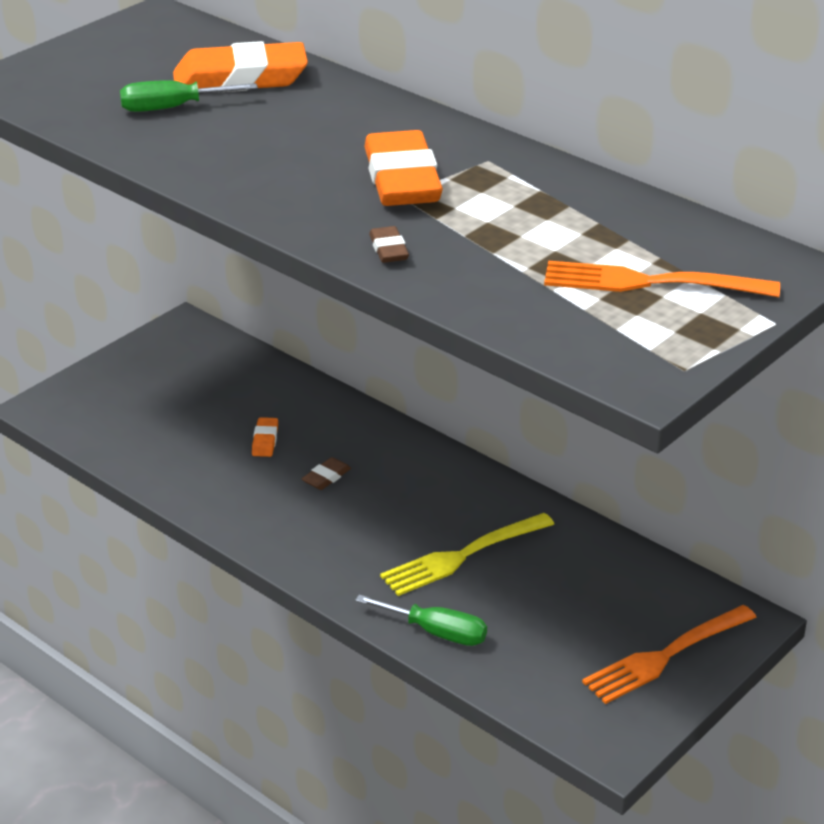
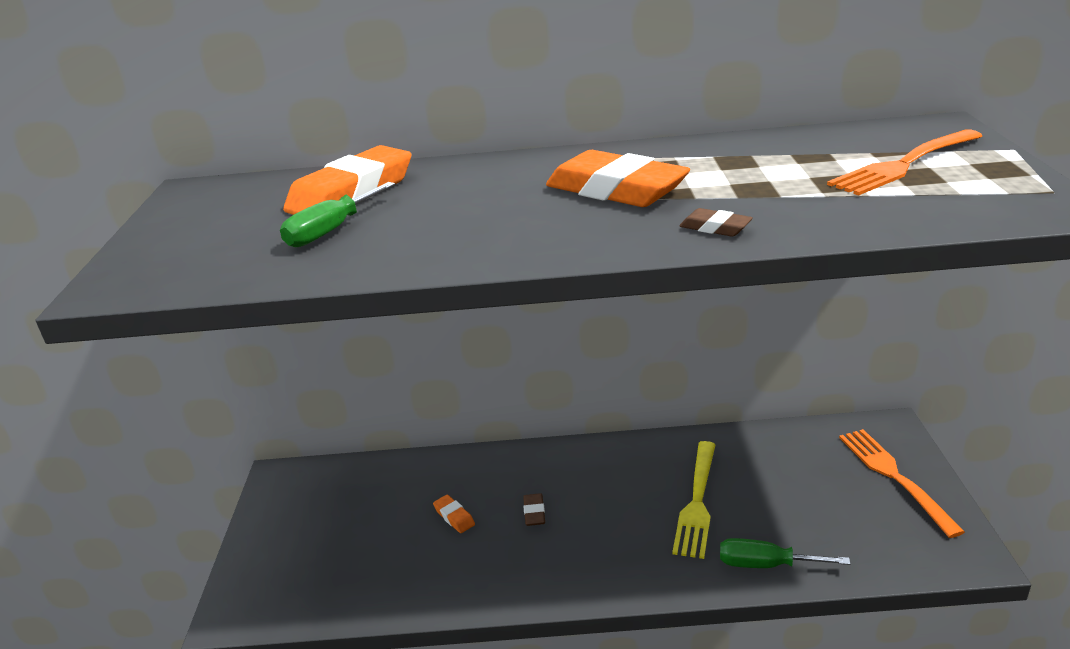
camera: 40 degrees left, 5 degrees down
green screwdriver [355,595,487,646] -> green screwdriver turned 150 degrees counterclockwise [720,538,850,568]
orange fork [582,605,757,704] -> orange fork turned 150 degrees clockwise [839,429,965,538]

